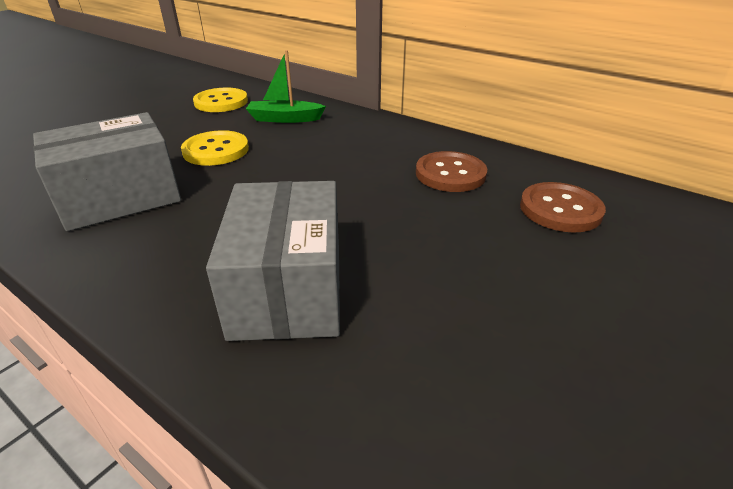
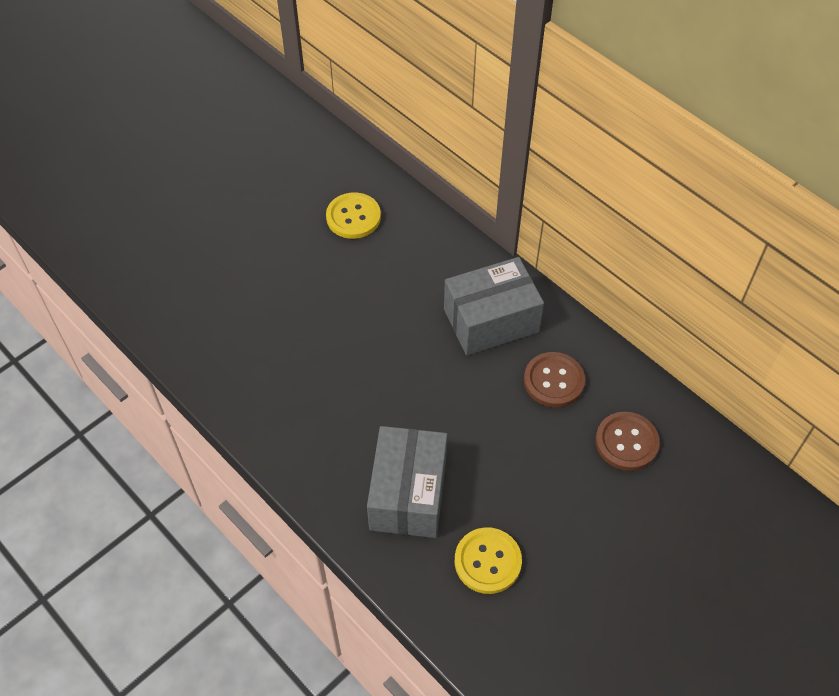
camera: 10 degrees right, 20 degrees up
grey box [33,112,181,231] -> grey box moved to [444,257,544,355]
yellow button [181,130,249,166] -> yellow button moved to [455,527,522,594]
green boat [246,50,326,123] -> none

